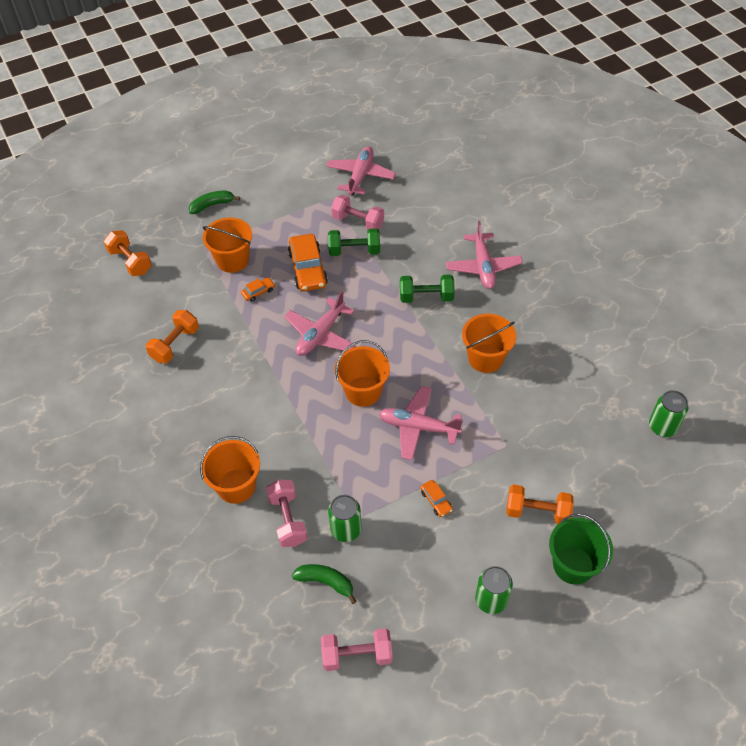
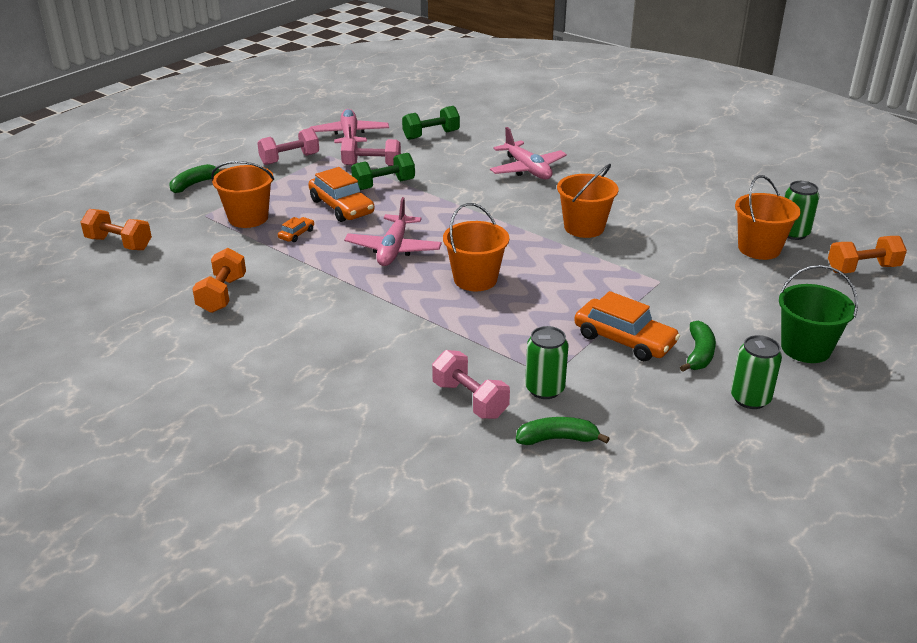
camera: 25 degrees left, 20 degrees down
orange bucket [200,436,260,504] -> orange bucket moved to [735,175,801,260]
pink dumbbell [321,628,393,671] -> pink dumbbell moved to [257,128,319,165]
pink plane [378,386,463,460] -> none
green dumbbell [400,275,455,303] -> green dumbbell moved to [402,106,460,140]
orange car [421,480,453,517] -> orange car [574,291,680,361], size x2.10
orange dumbbell [506,485,574,524] -> orange dumbbell moved to [828,236,907,273]
none -> green banana [680,321,716,372]

